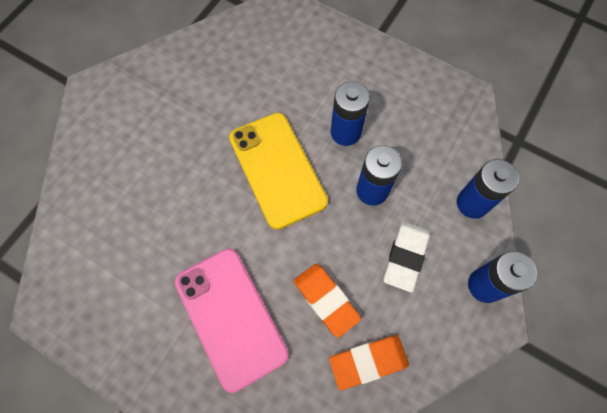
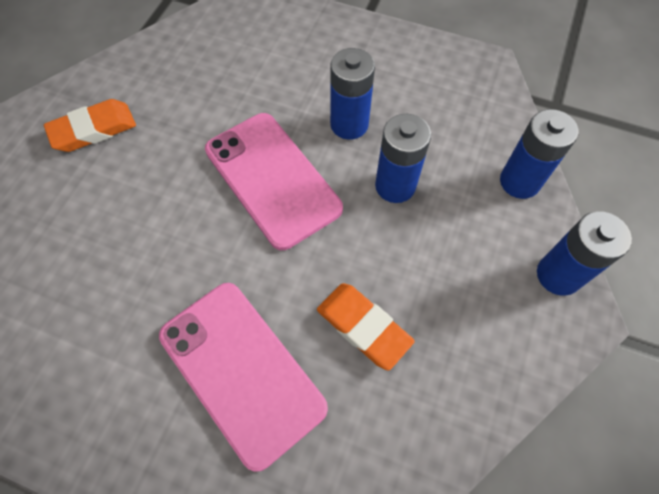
camera: 10 degrees left, 5 degrees down
yellow phone [229,113,328,230] -> pink phone [205,113,343,250]
orange eraser [329,335,409,390] -> orange eraser moved to [44,99,136,152]
white eraser [383,221,430,292] -> none

